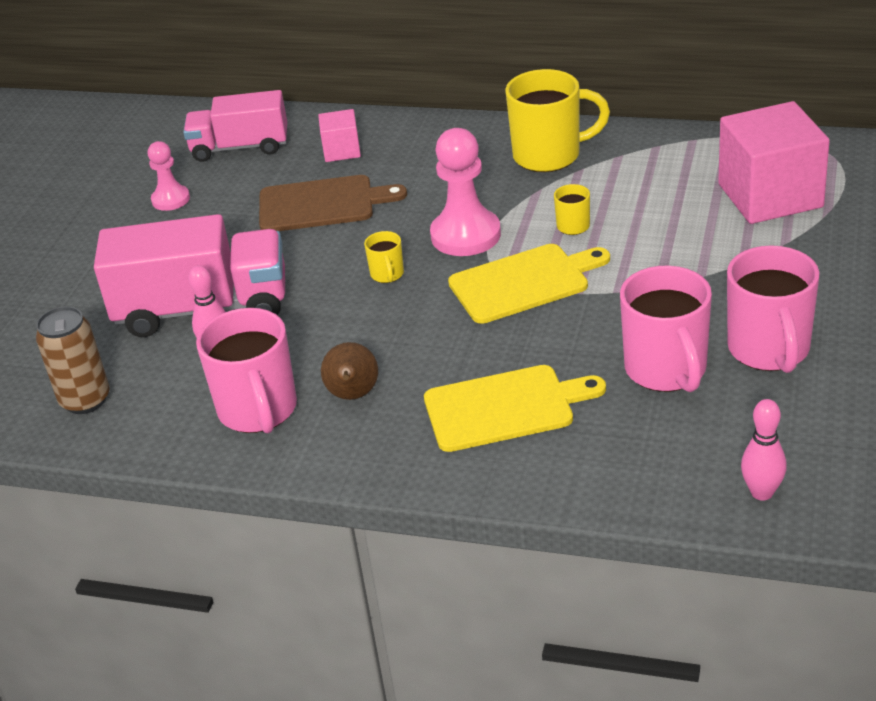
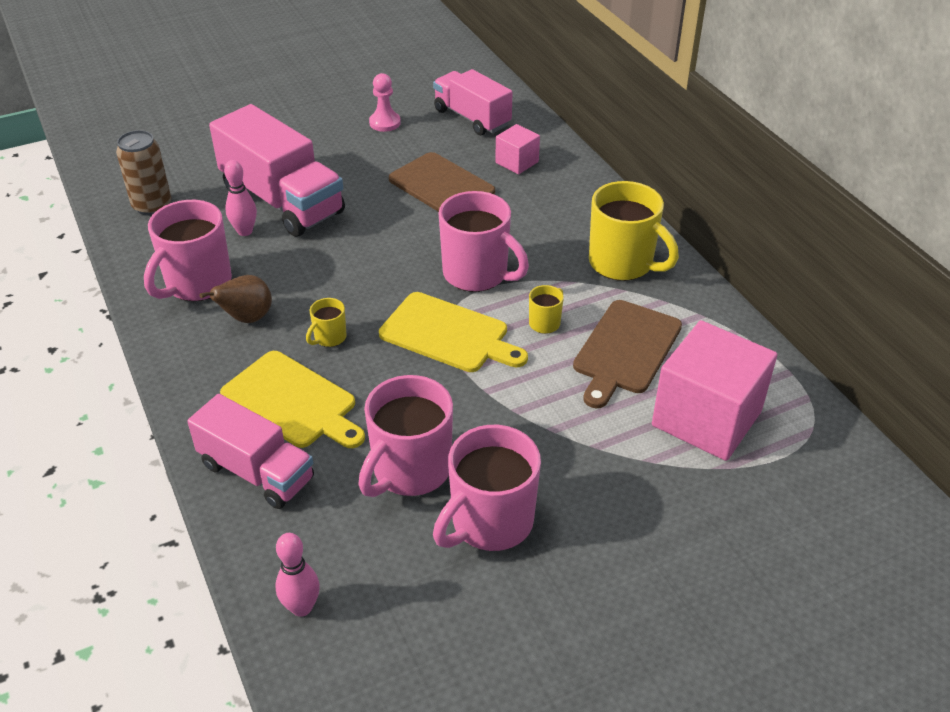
camera: 45 degrees right, 5 degrees up
yellow mug [364,231,404,283] -> yellow mug moved to [306,298,347,347]
pink pawn [430,128,501,256] -> pink mug [439,191,529,292]
none -> pink truck [187,394,314,509]
none -> brown cutting board [573,300,682,408]

